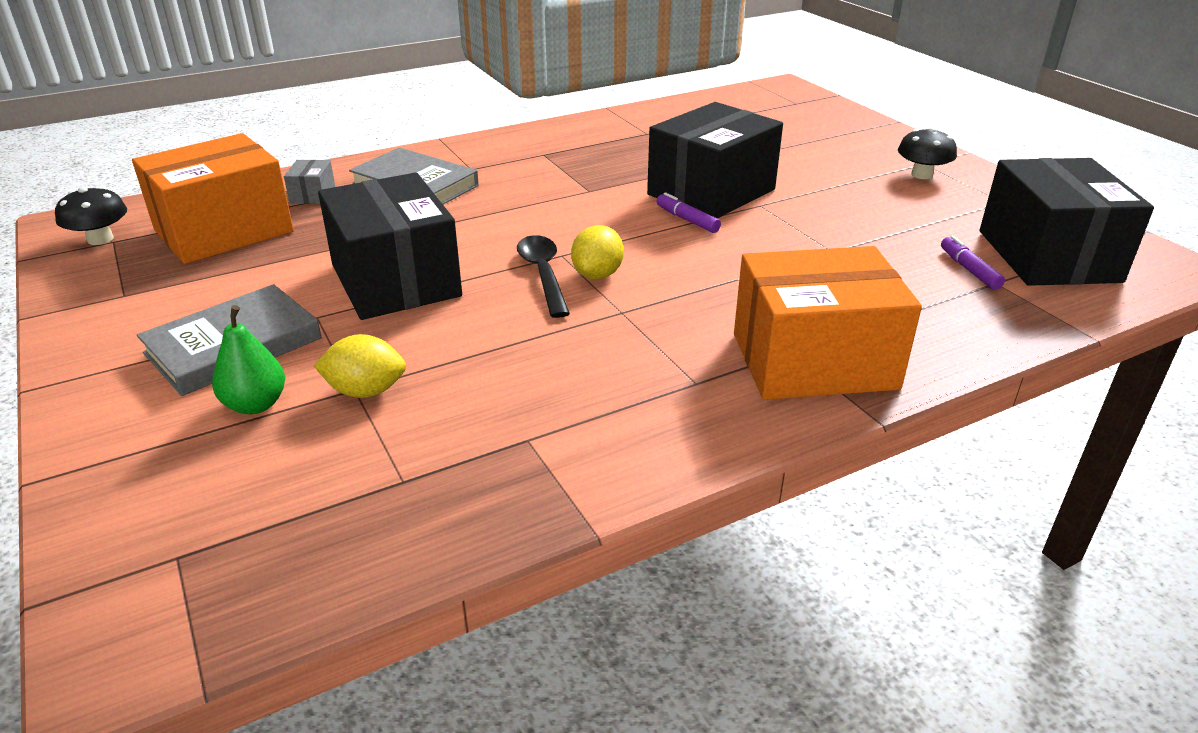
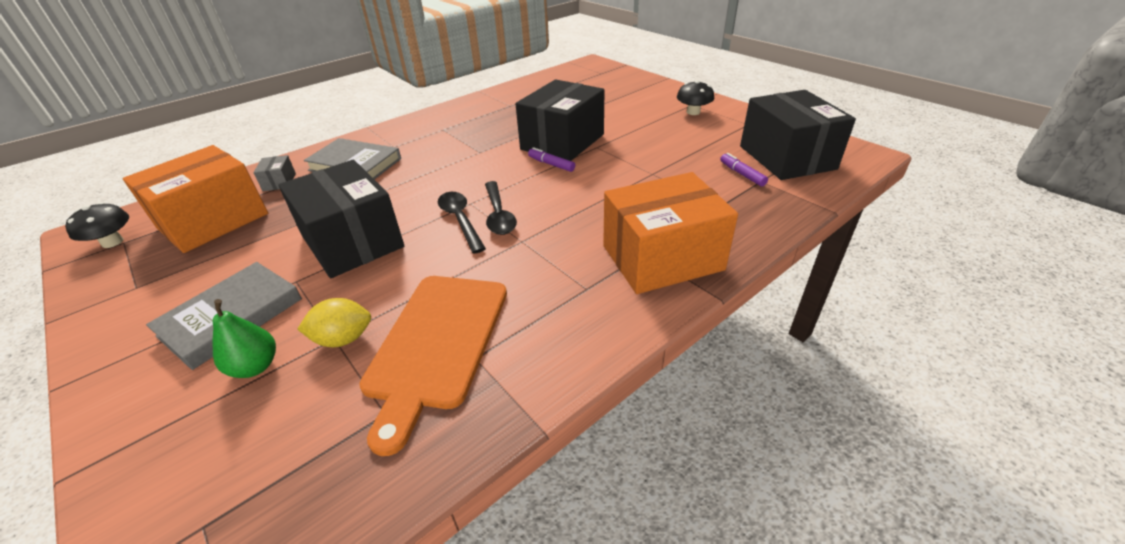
camera: 10 degrees left, 5 degrees up
yellow lemon [571,225,624,279] -> black spoon [485,181,517,235]
none -> orange cutting board [359,276,507,456]

